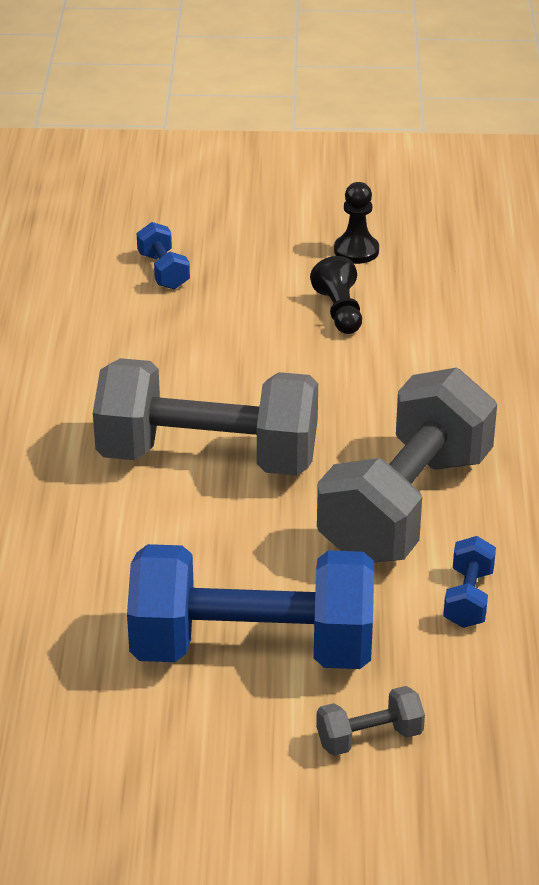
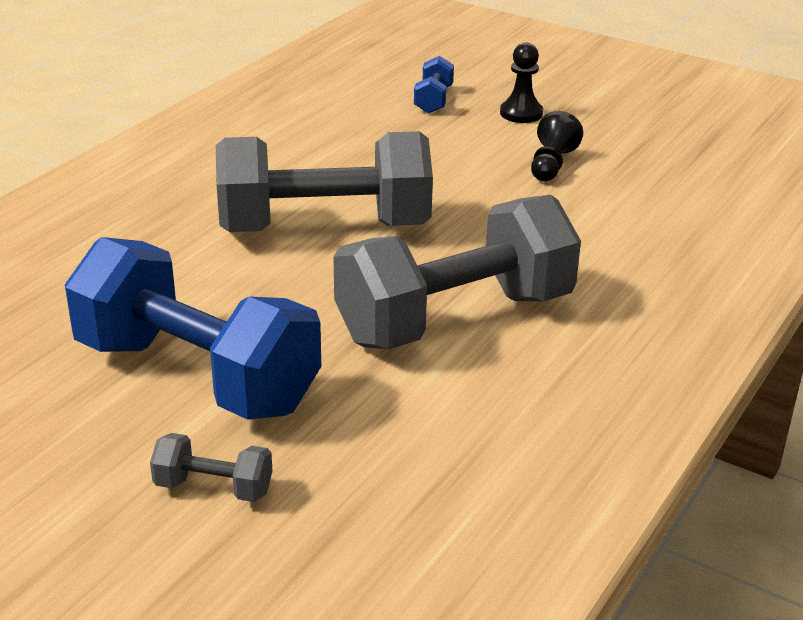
camera: 30 degrees right, 5 degrees down
grey dumbbell [93,358,318,476] -> grey dumbbell turned 45 degrees counterclockwise [216,131,433,232]
black pawn [334,182,379,264] -> black pawn moved to [500,43,543,123]
blue dumbbell [443,536,496,628] -> none

